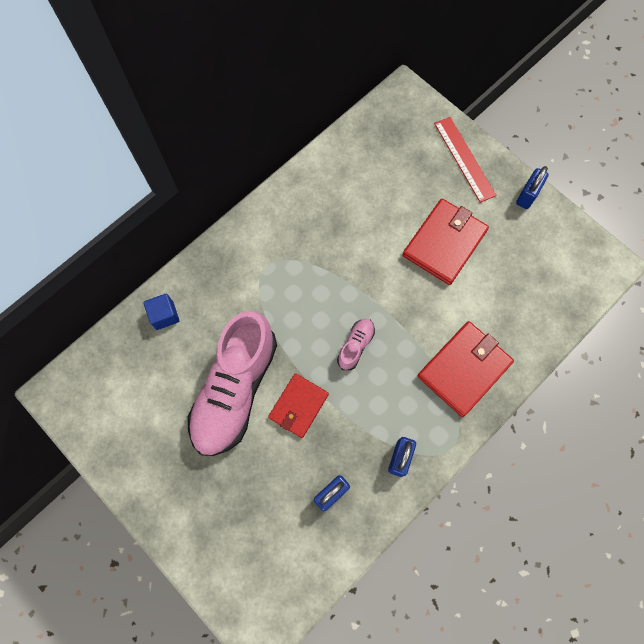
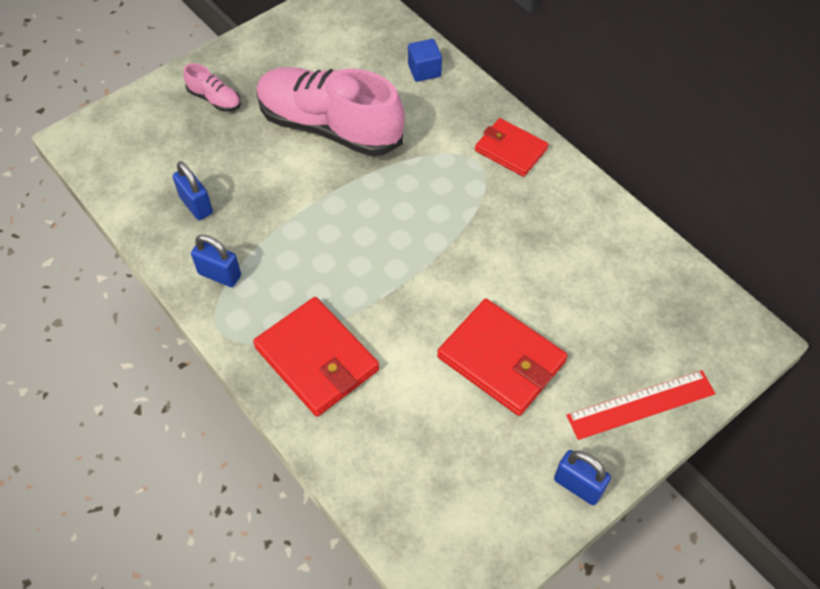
camera: 95 degrees right, 15 degrees down
red wallet [268,373,329,438] -> red wallet moved to [475,118,549,177]
pink shoe [337,319,375,370] -> pink shoe moved to [183,63,241,112]

